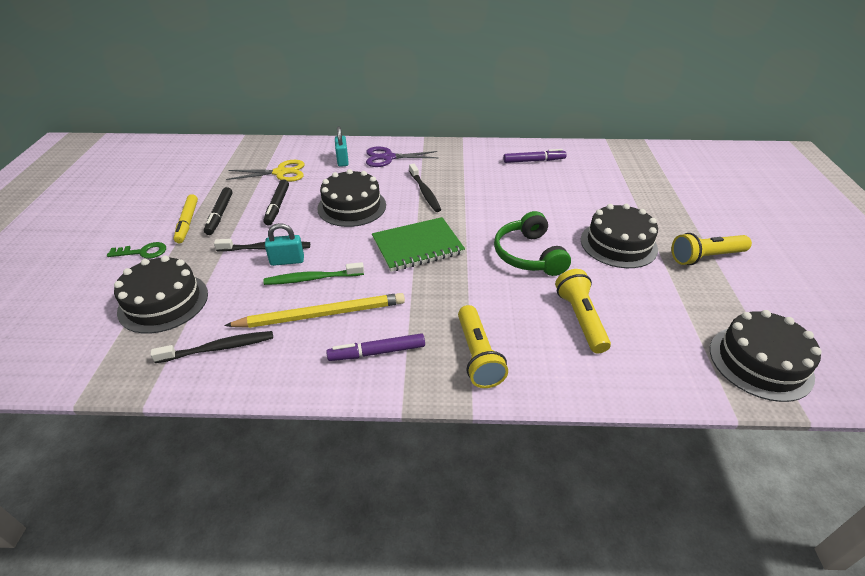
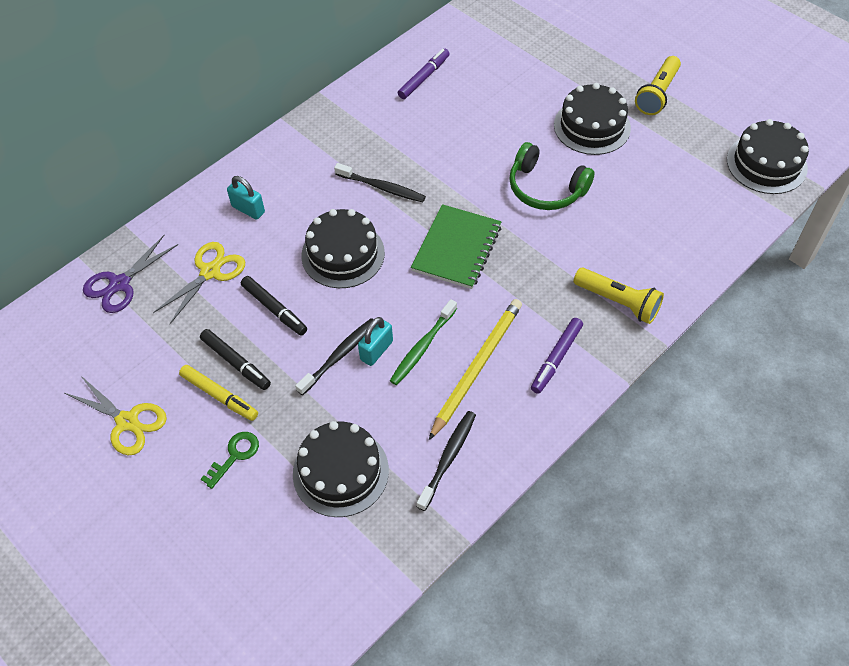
camera: 45 degrees left, 15 degrees up
purple scissors [366,146,438,167] -> purple scissors moved to [83,235,178,313]
yellow flashlight [555,269,611,353] -> none
none -> yellow scissors [65,375,167,455]

